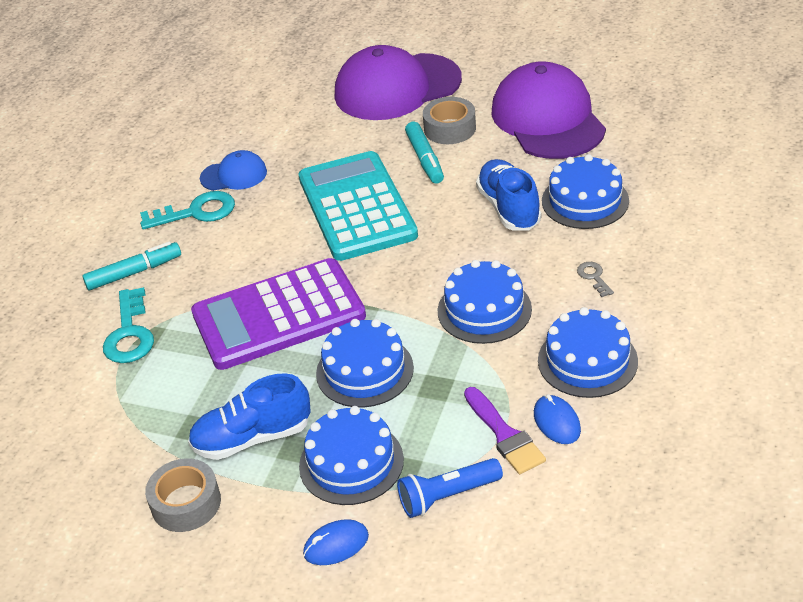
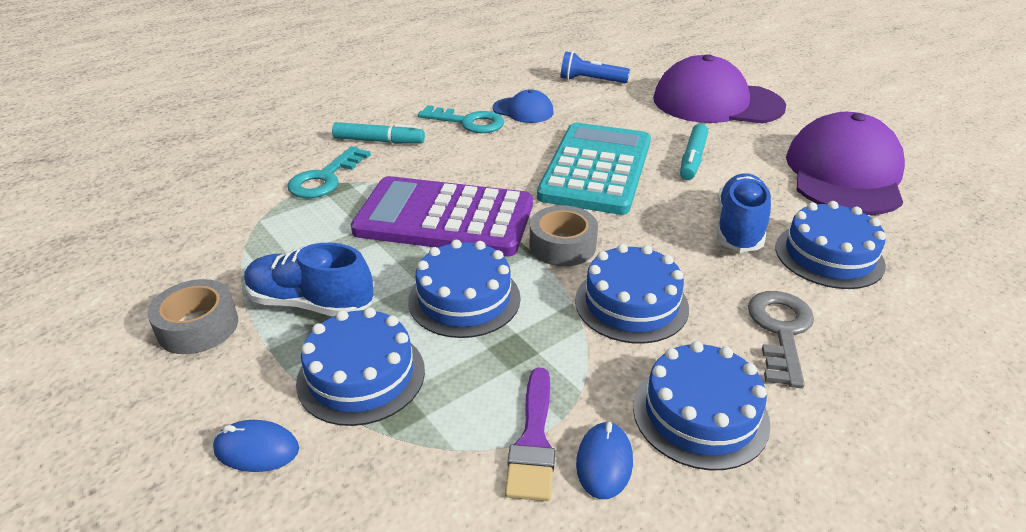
camera: 30 degrees right, 5 degrees down
blue flashlight [397,458,503,518] -> blue flashlight moved to [561,51,630,83]
grey tape [423,97,476,144] -> grey tape moved to [530,205,598,266]
grey key [577,262,614,297] -> grey key [748,291,814,388], size x1.99

